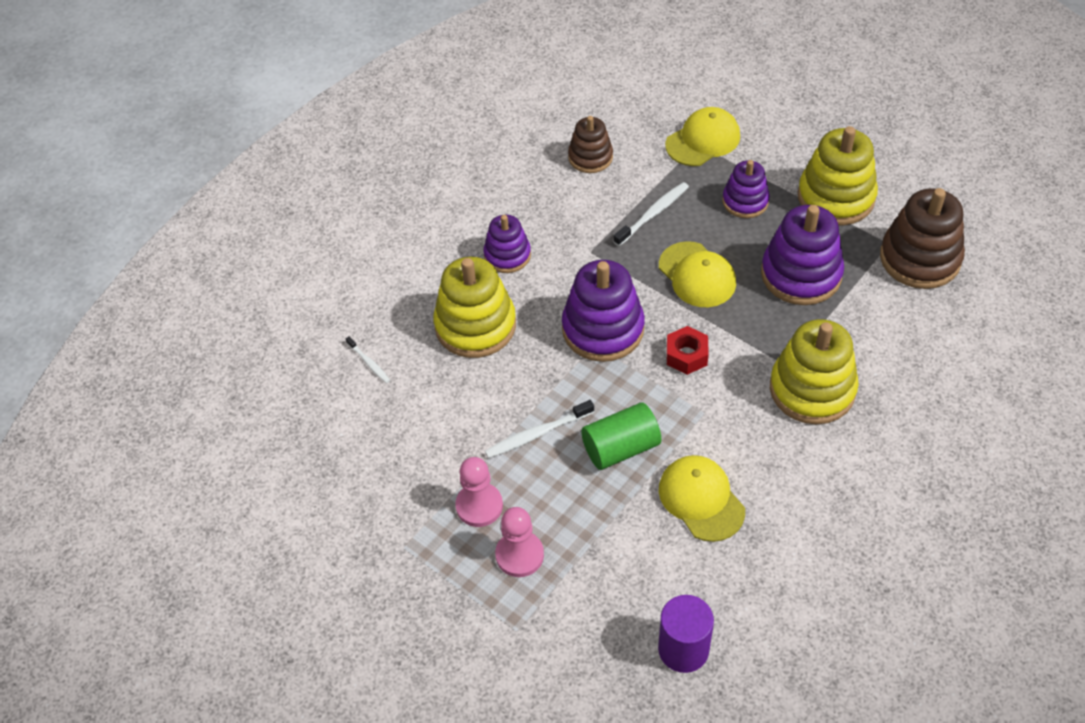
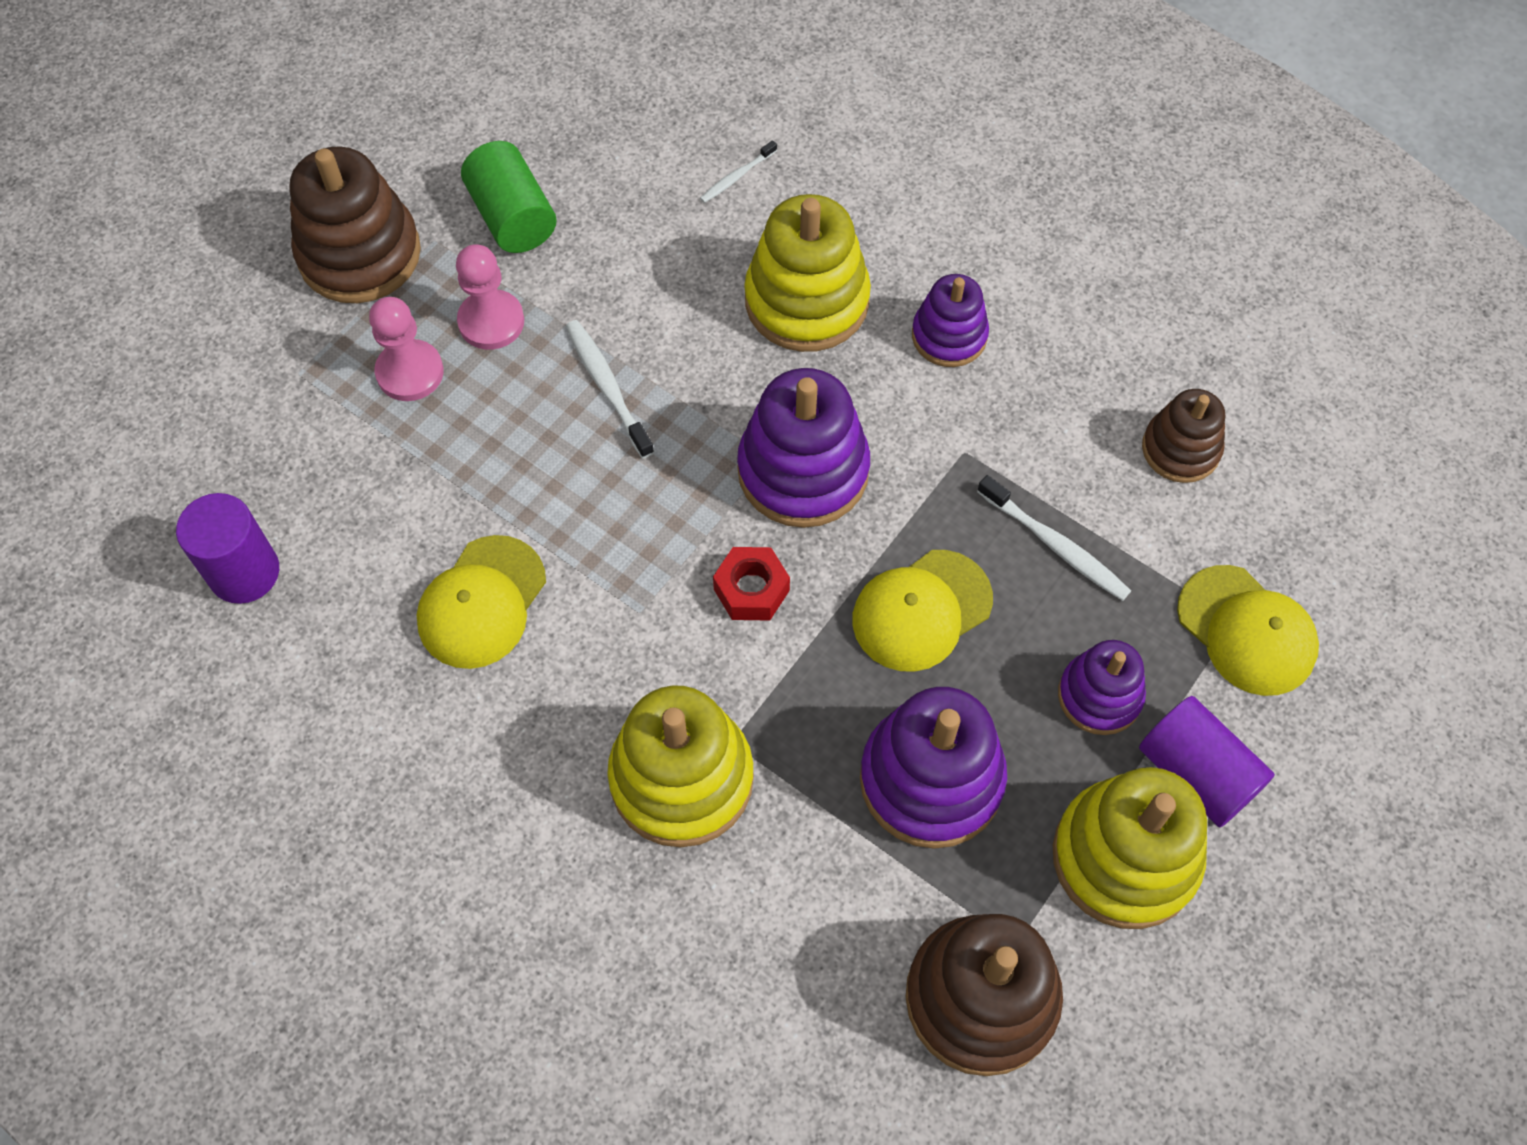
camera: 85 degrees right, 10 degrees up
green cylinder [581,402,661,470] -> green cylinder moved to [461,141,557,253]
yellow cap [658,455,745,542] -> yellow cap turned 150 degrees clockwise [417,535,546,669]
none -> brown stacking toy [289,146,421,303]
none -> purple cylinder [1139,696,1275,827]

